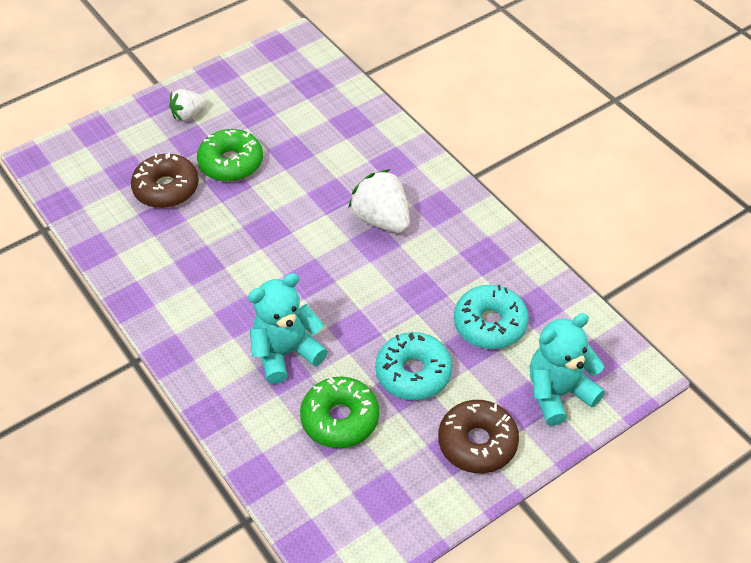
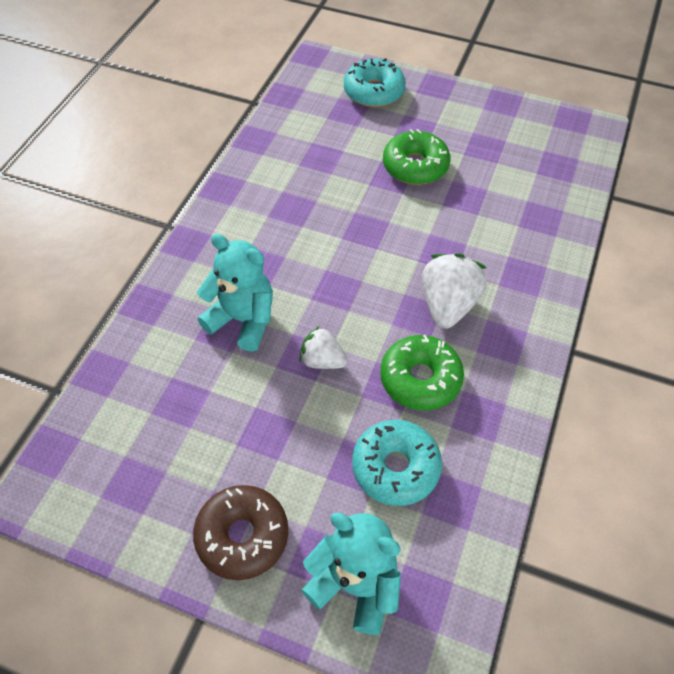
camera: 55 degrees right, 5 degrees up
brown donut [131,153,199,208] -> none
white strawberry [169,89,207,121] -> white strawberry moved to [300,326,348,369]
green donut [300,377,379,448] -> green donut moved to [380,335,464,410]
turquoise donut [375,332,452,400] -> turquoise donut moved to [344,58,406,107]

